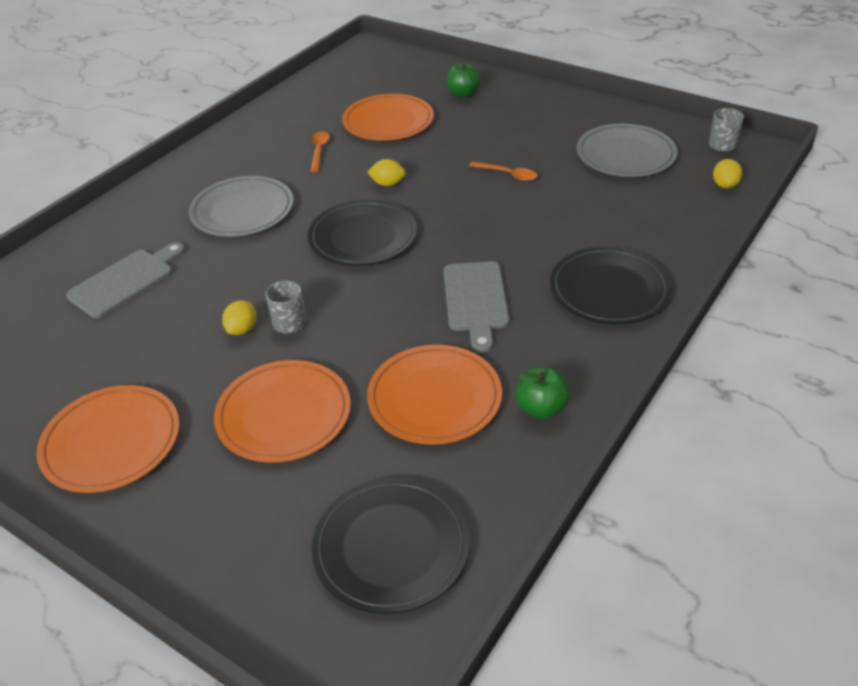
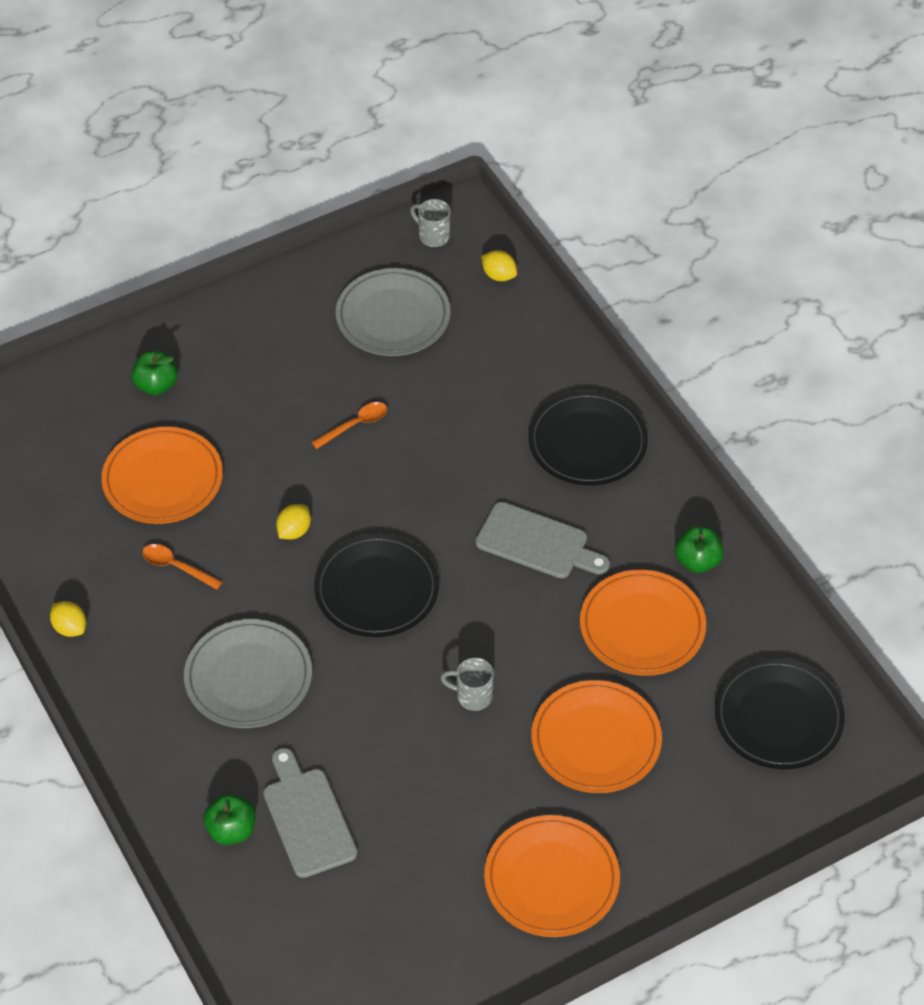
camera: 65 degrees left, 10 degrees up
yellow lemon [222,300,257,335] -> yellow lemon moved to [50,601,86,637]
none -> green apple [203,794,255,845]

